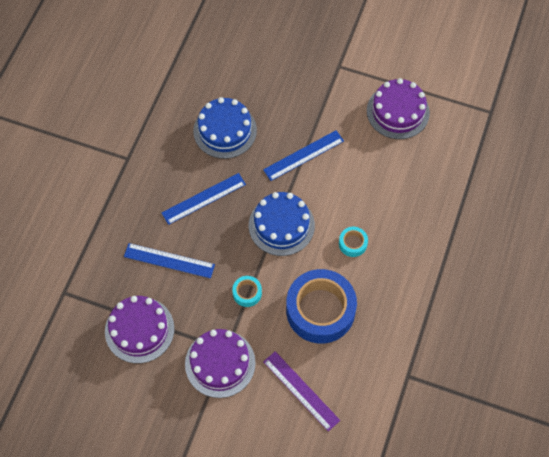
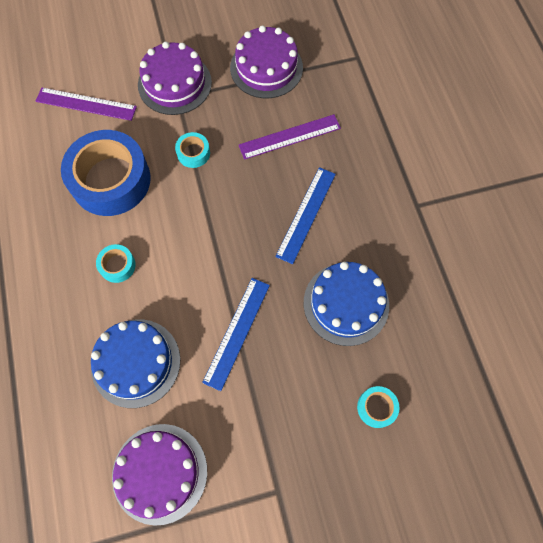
camera: 145 degrees right, 5 degrees up
blue ruler [124,243,215,278] -> purple ruler [239,114,341,160]
blue cake [249,192,315,256] -> blue cake moved to [91,319,180,408]
none -> turquoise tape [357,386,399,428]

